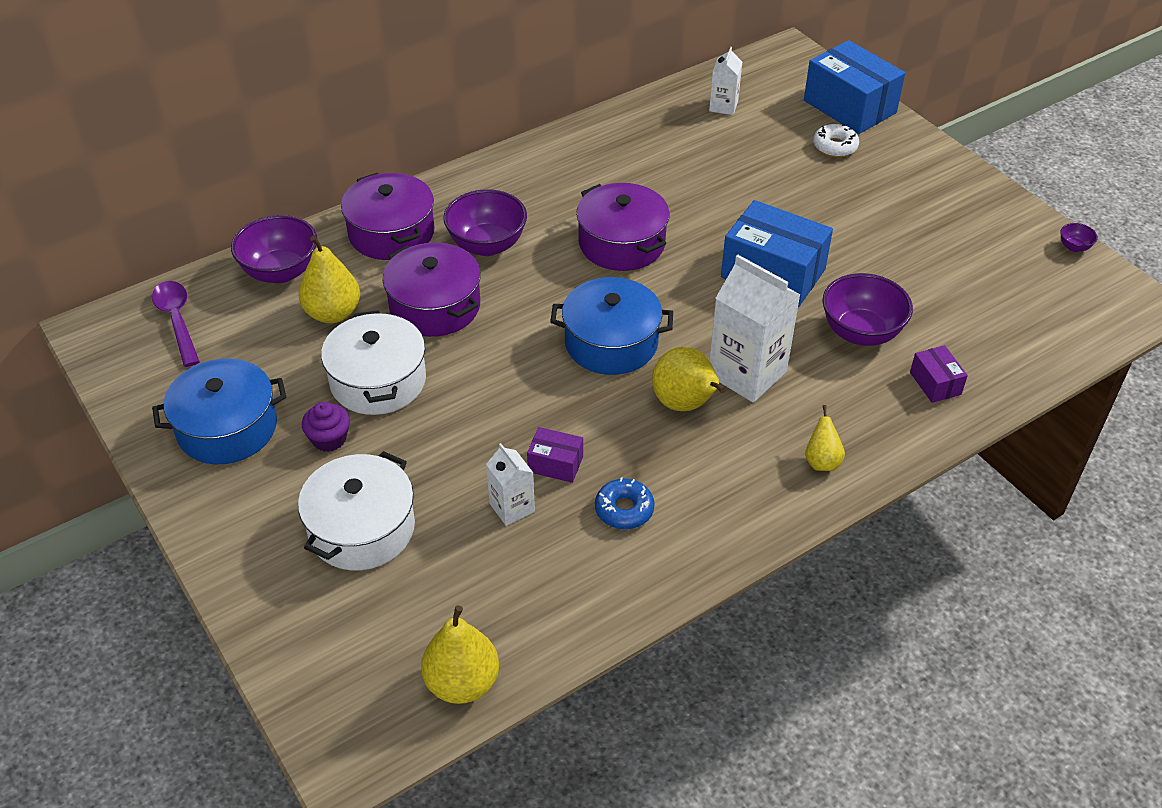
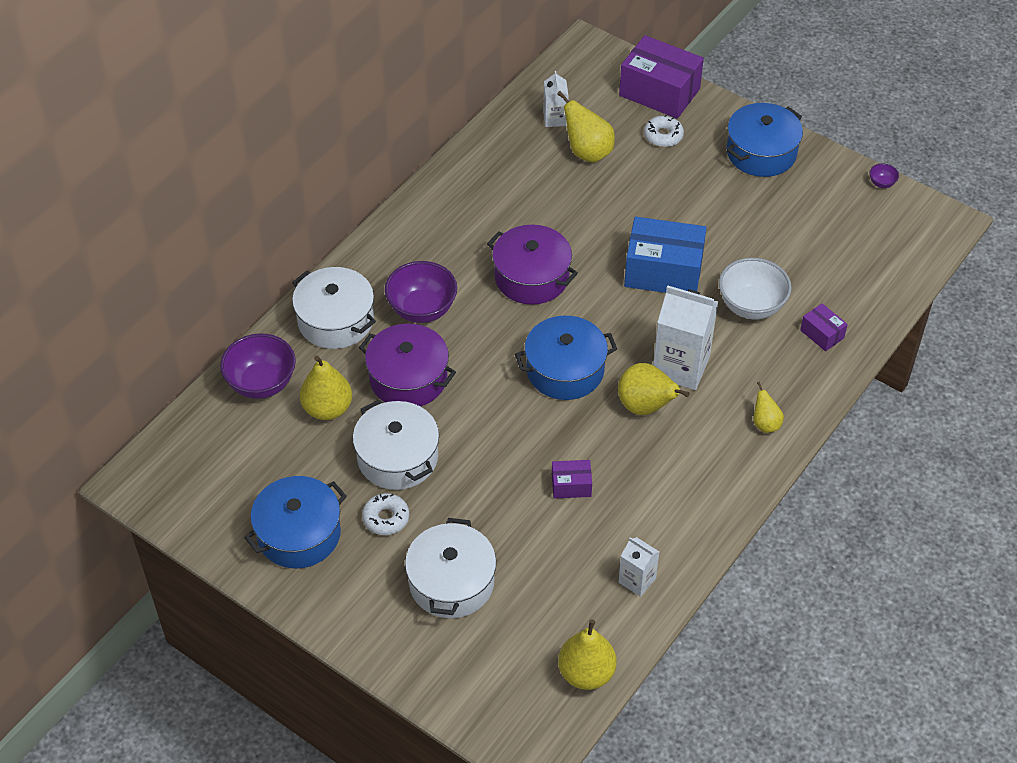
camera: 20 degrees left, 5 degrees up
purple spoon [152,281,200,367] -> none
purple cupcake [302,402,350,452] -> white donut [362,493,409,535]
purple pot [341,173,434,260] -> white pot [292,267,376,349]
white carton [486,443,535,526] -> white carton moved to [618,537,659,597]
blue donut [595,477,655,529] -> none
blue box [804,40,905,134] -> purple box [619,35,704,119]
purple bowl [823,273,913,346] -> white bowl [719,258,792,319]
none -> yellow pear [557,91,615,163]
none -> blue pot [727,103,803,177]

